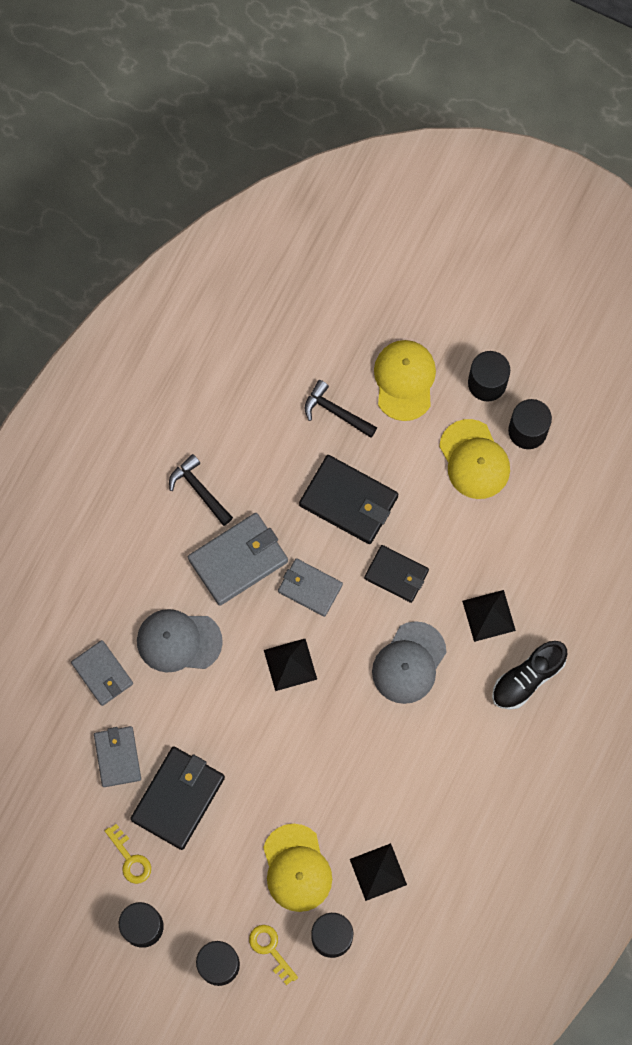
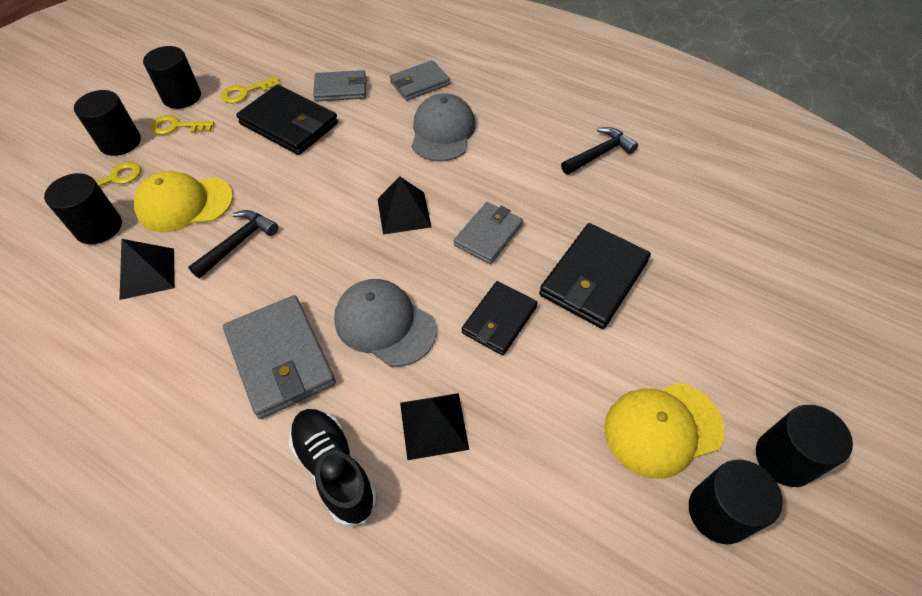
camera: 95 degrees right, 20 degrees down
grey wallet [188,513,288,606] -> grey wallet moved to [223,295,336,419]
black hammer [304,380,377,438] -> black hammer moved to [188,210,278,278]
yellow cap [374,340,436,421] -> none
none -> yellow key [150,115,214,135]

